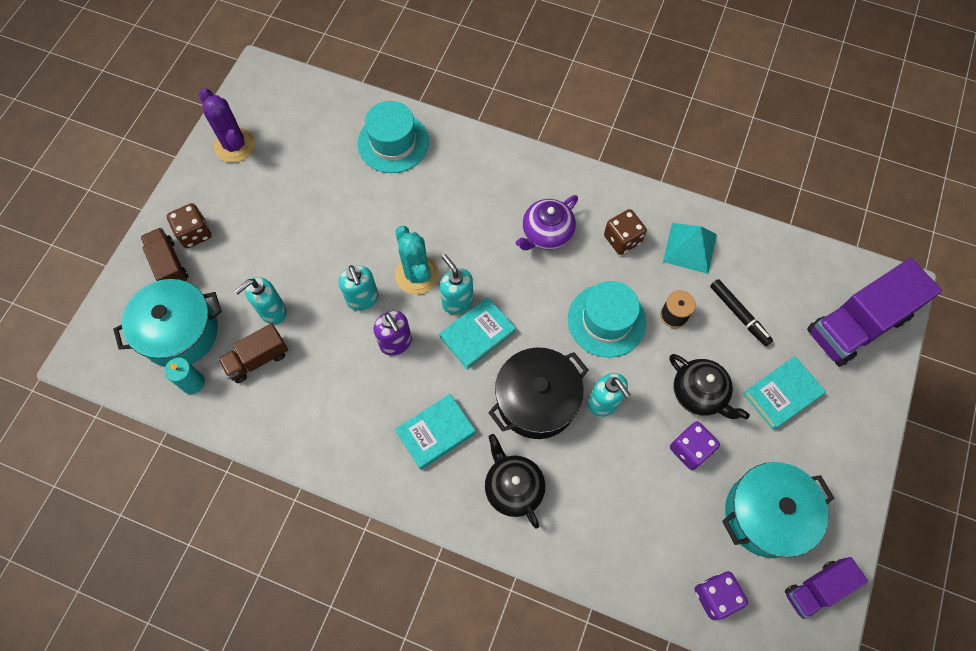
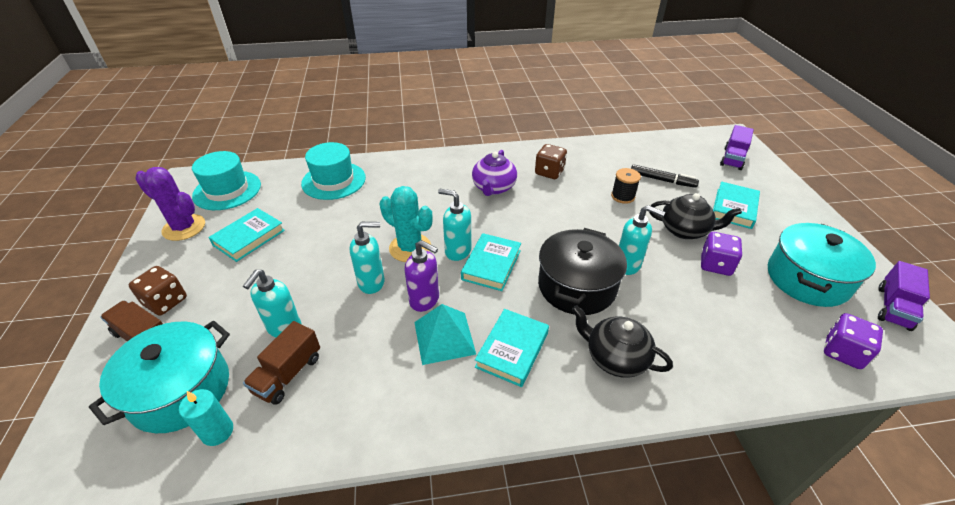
camera: 30 degrees left, 25 degrees down
turquoise soap dispenser [339,265,379,311] -> turquoise soap dispenser turned 45 degrees counterclockwise [350,222,385,294]
turquoise hat [568,281,646,358] -> turquoise hat moved to [192,151,261,210]
turquoise pyramid [663,223,717,274] -> turquoise pyramid moved to [414,304,476,365]
purple truck [807,258,942,367] -> purple truck [720,125,754,170], size x0.56
none -> turquoise book [208,208,285,262]

